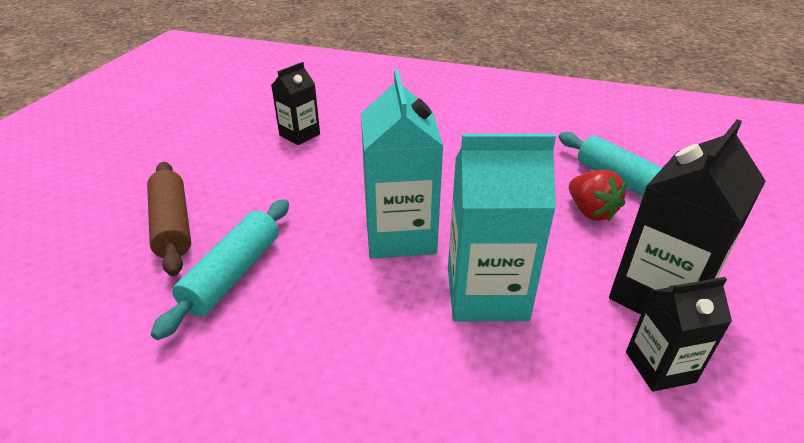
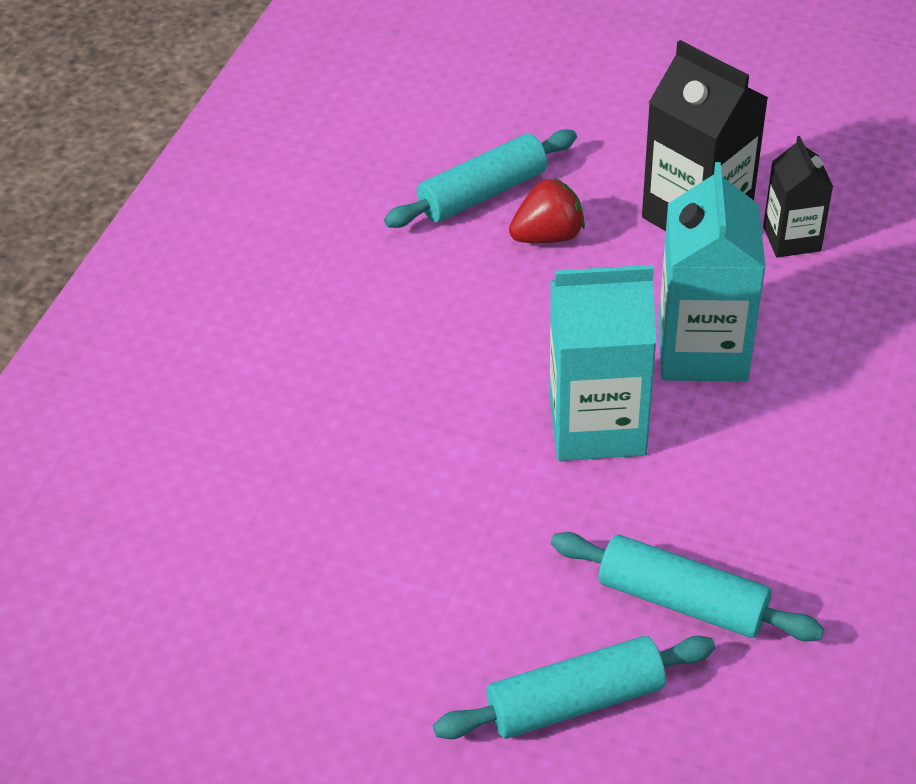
camera: 85 degrees left, 10 degrees up
brown rolling pin [147,162,191,276] -> turquoise rolling pin [433,636,715,739]
black carton [271,62,320,145] -> none

